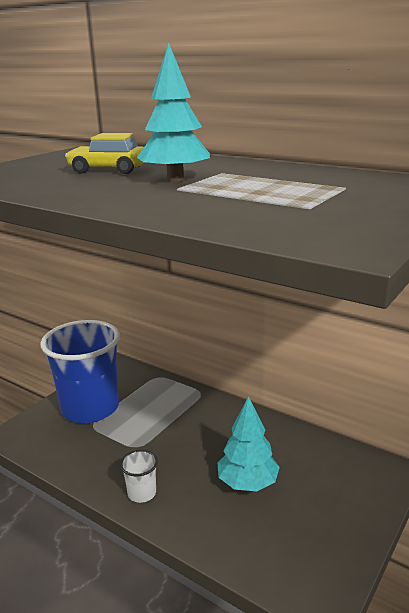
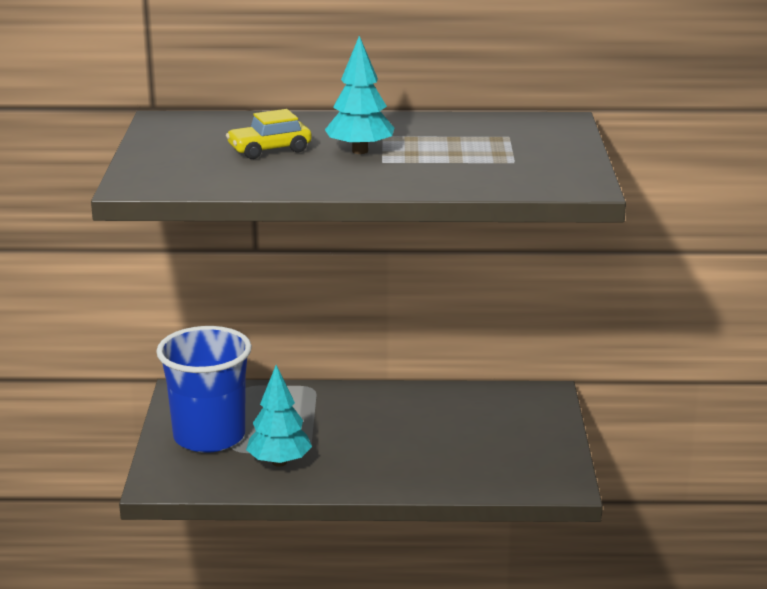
camera: 35 degrees left, 0 degrees up
white cup [120,450,158,503] -> none
turquoise tree [217,396,280,491] -> turquoise tree moved to [246,365,312,467]

